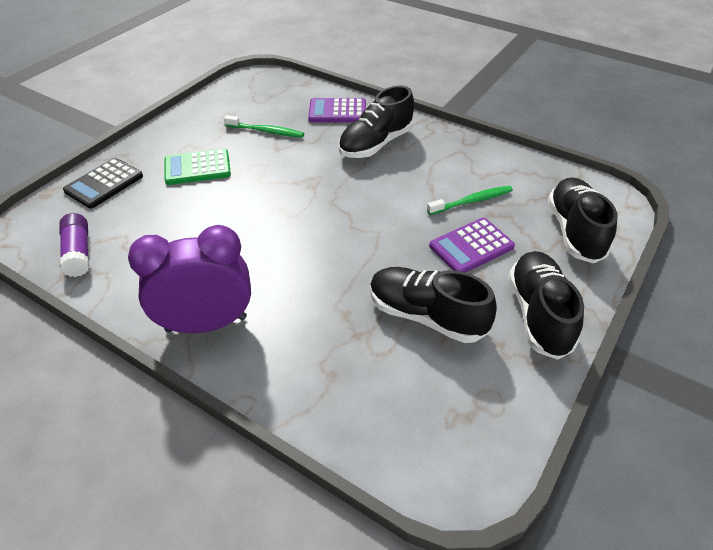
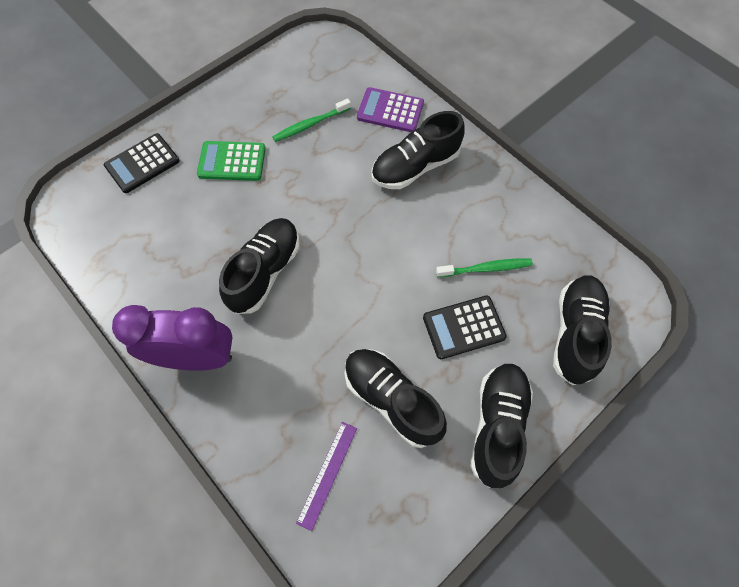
camera: 15 degrees right, 20 degrees up
purple glue stick [59,213,89,277] -> none
green toothbrush [224,115,304,138] -> green toothbrush turned 120 degrees clockwise [272,98,351,142]
purple calculator [429,218,515,273] -> black calculator [423,295,507,359]
none -> black shoe [219,218,300,314]
none -> purple ruler [296,422,357,531]

